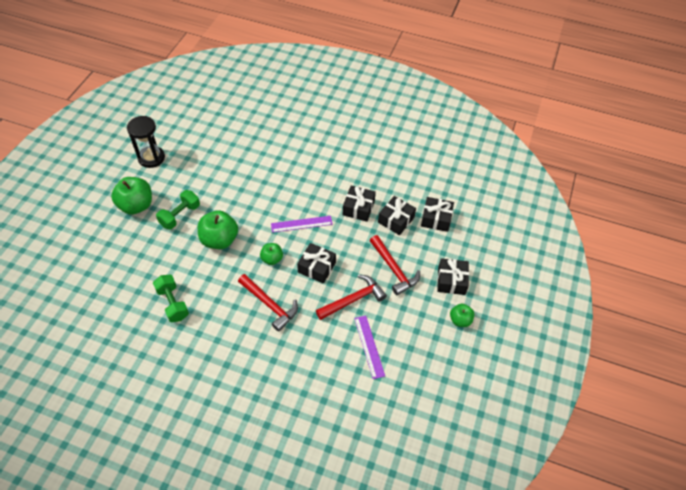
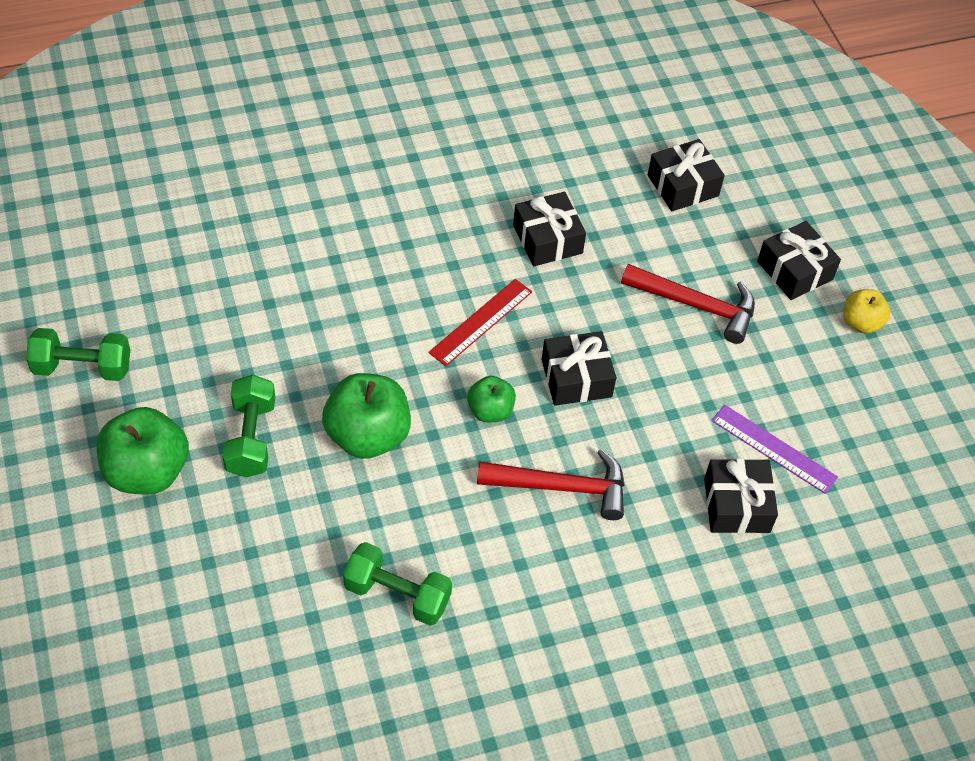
camera: 40 degrees left, 0 degrees up
black hourglass [127,116,165,168] -> green dumbbell [26,328,130,381]
purple ruler [271,216,333,233] -> red ruler [428,279,532,366]
red hammer [316,275,387,320] -> none
black gift [378,196,416,235] -> black gift moved to [704,459,778,533]
green apple [450,304,474,327] -> yellow apple [843,289,890,334]

